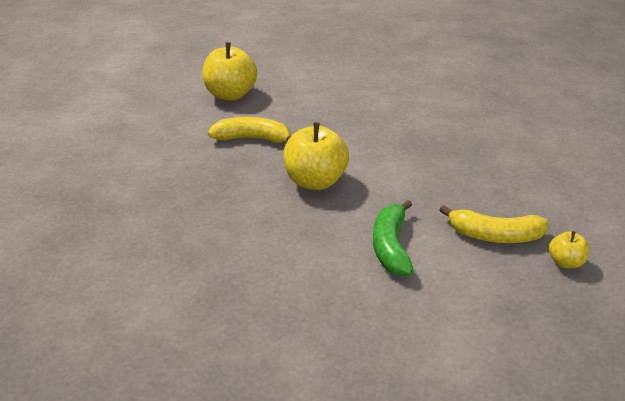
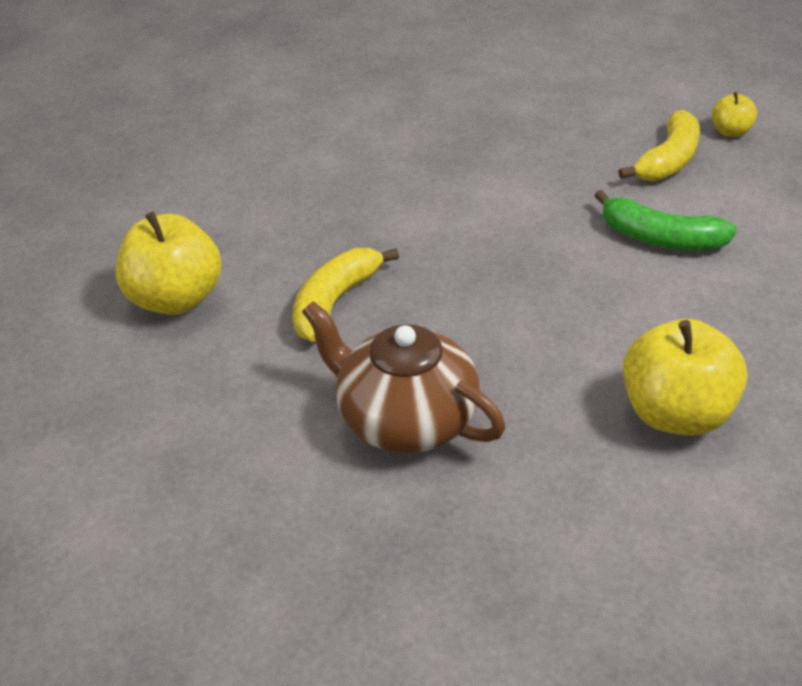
camera: 65 degrees left, 5 degrees up
yellow apple [283,122,349,190] -> yellow apple moved to [623,319,747,436]
none -> brown teapot [302,301,506,453]

